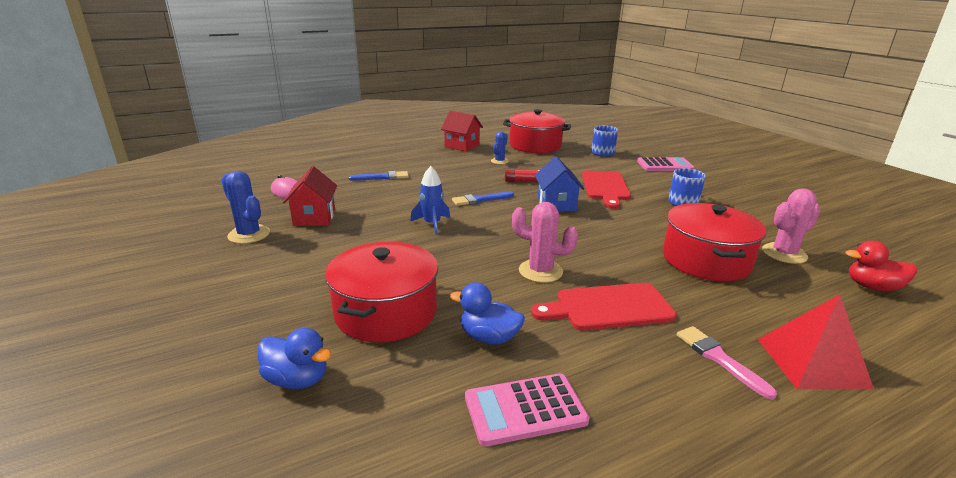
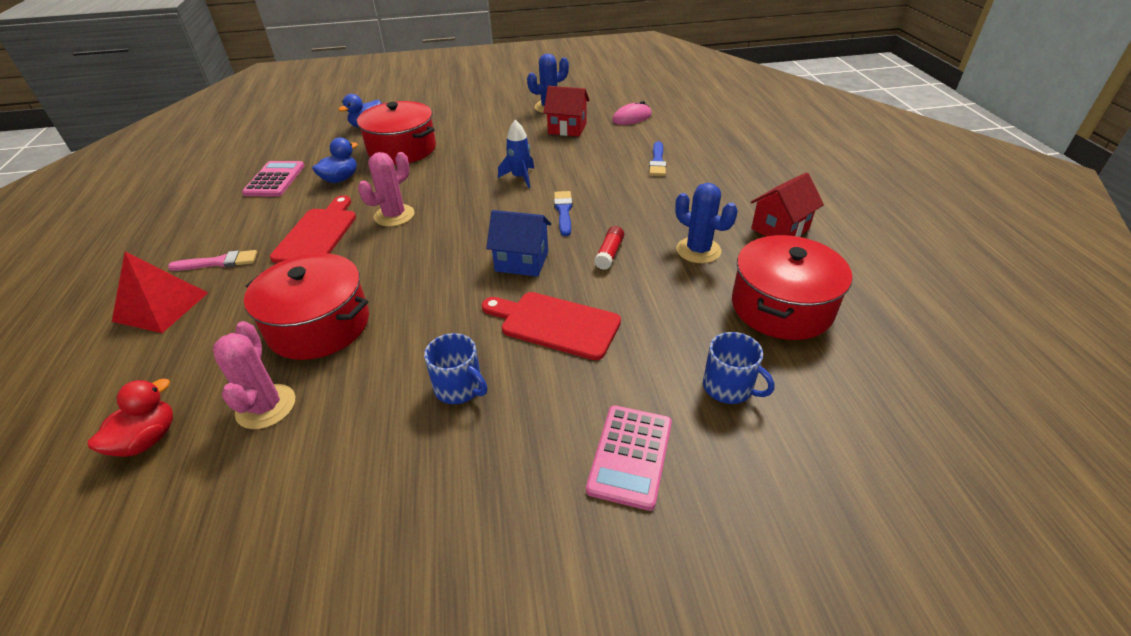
camera: 110 degrees right, 15 degrees up
blue cactus [491,132,509,164] -> blue cactus [675,183,738,263], size x1.57

